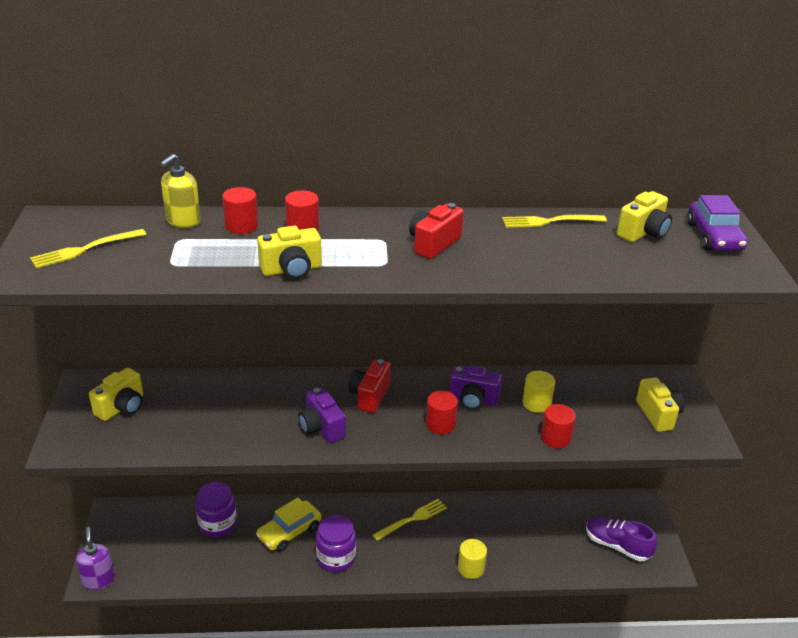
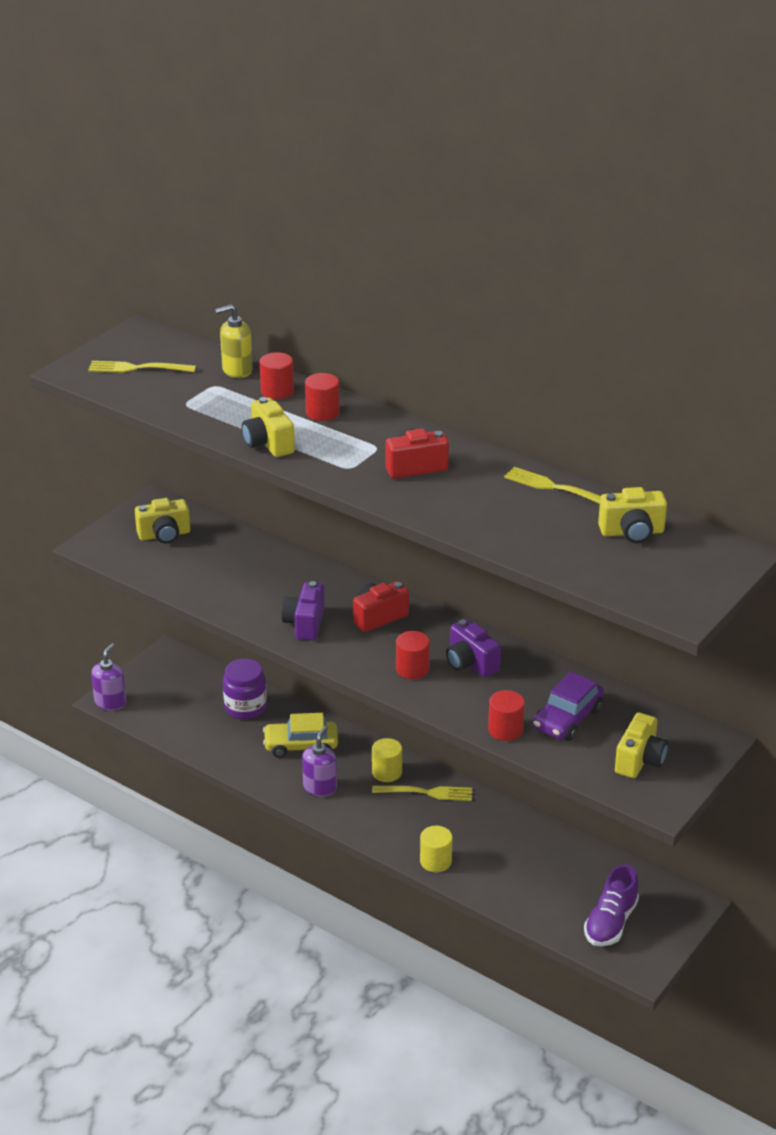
camera: 40 degrees right, 0 degrees up
yellow camera [257,226,322,279] -> yellow camera turned 45 degrees clockwise [242,397,295,457]
purple jar [316,515,356,572] -> purple soap dispenser [302,726,337,797]
yellow cylinder [523,371,555,413] -> yellow cylinder moved to [372,738,402,782]
purple shoe [586,516,657,561] -> purple shoe turned 135 degrees counterclockwise [584,865,639,946]
purple car [687,195,748,251] -> purple car moved to [533,672,604,741]

